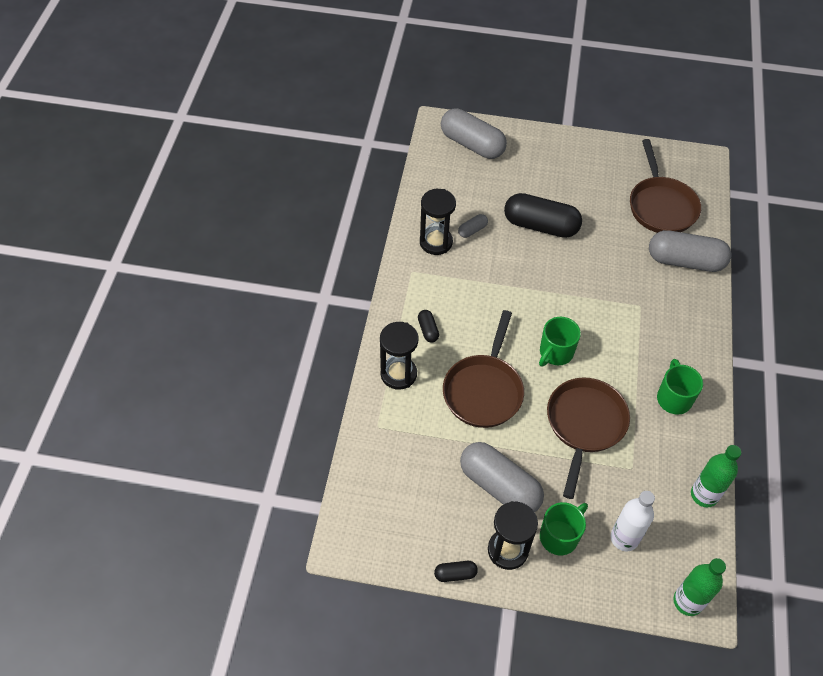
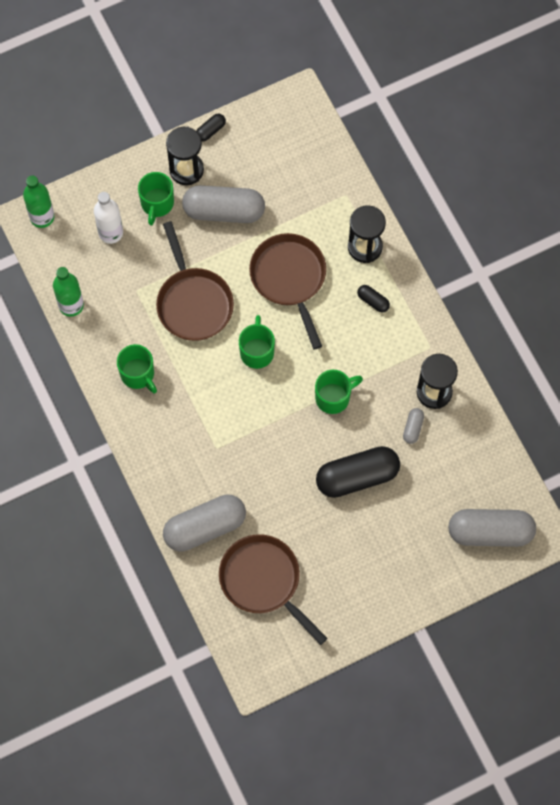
camera: 145 degrees right, 15 degrees up
none -> green mug [315,370,363,414]

